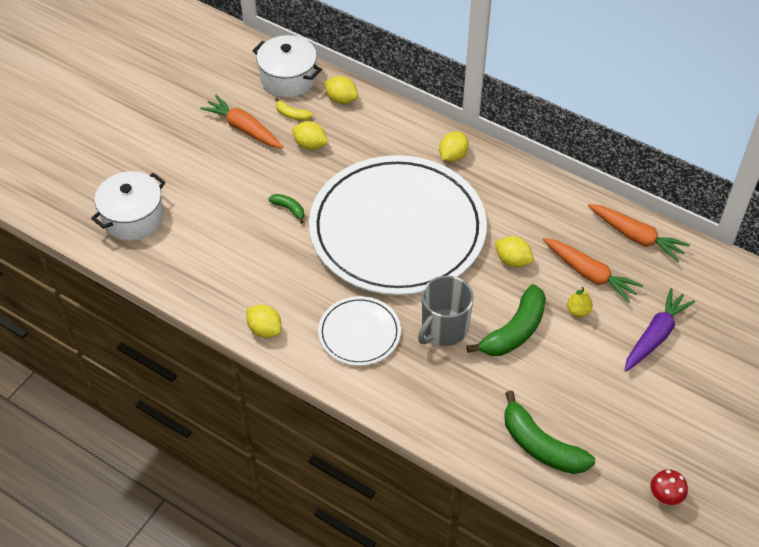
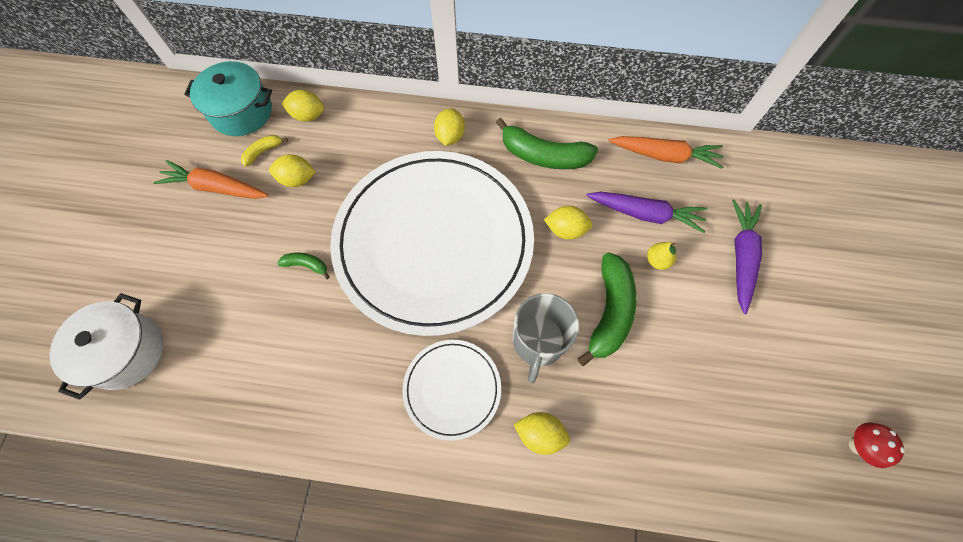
camera: 25 degrees left, 15 degrees up
yellow lemon [246,305,282,338] -> yellow lemon moved to [514,412,570,455]
white pot [252,35,322,97] -> turquoise pot [184,61,272,136]
yellow banana [275,98,313,120] -> yellow banana turned 135 degrees clockwise [241,135,288,167]
green banana [504,390,595,474] -> green banana moved to [496,118,598,169]
orange carrot [543,238,643,303] -> purple carrot [586,192,707,233]

